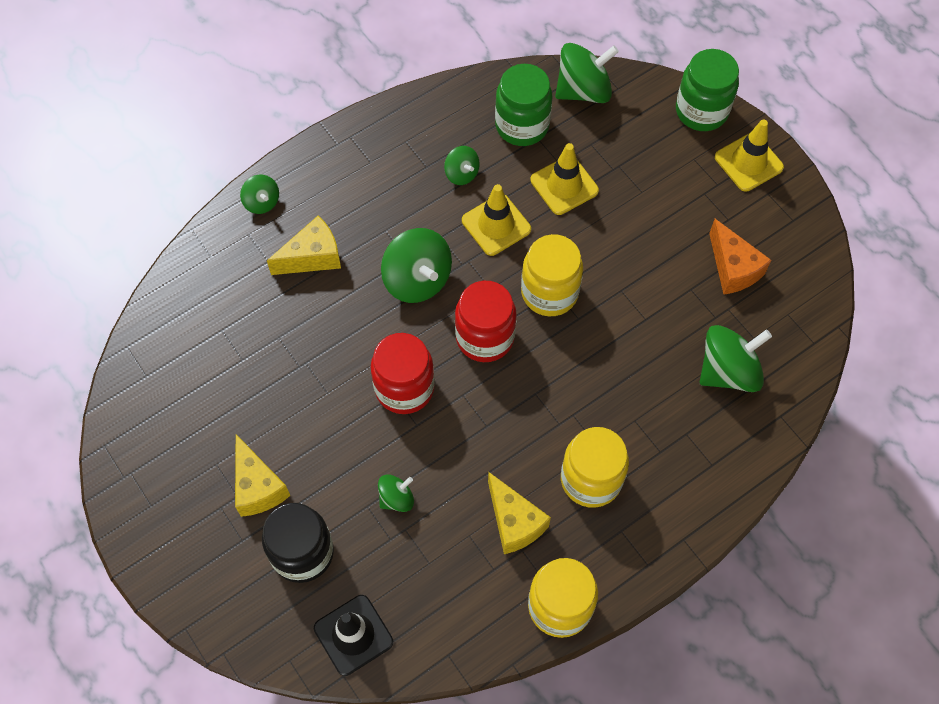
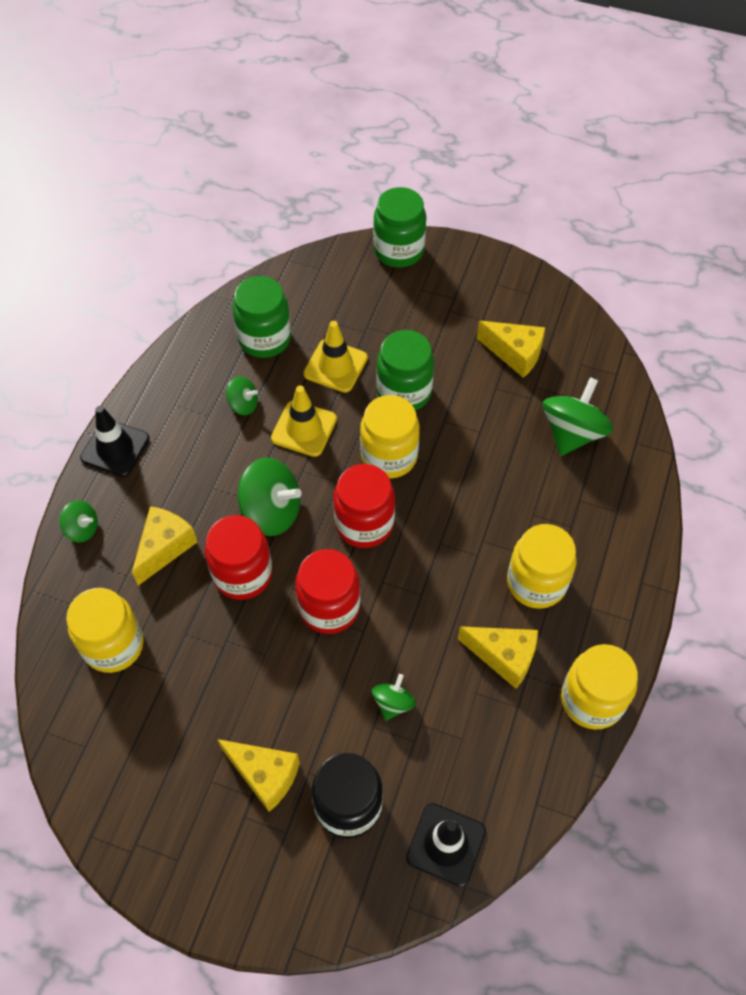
camera: 35 degrees left, 5 degrees down
green spinning top [555,43,619,103] -> none
orange cheese [709,219,771,294] -> yellow cheese [477,321,546,378]
yellow traffic cone [715,119,784,192] -> none
none -> yellow jar [66,588,144,673]
none -> black traffic cone [80,406,149,477]
none -> red jar [205,515,272,600]
none -> green jar [376,330,434,411]

